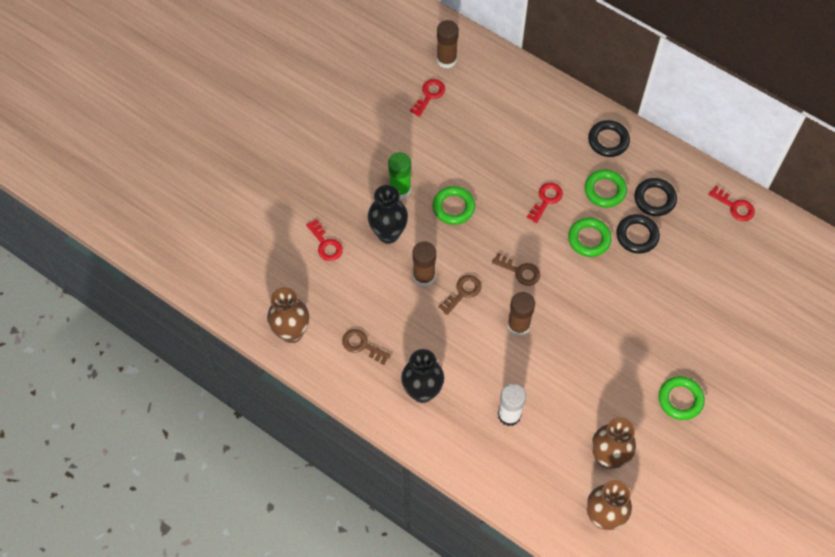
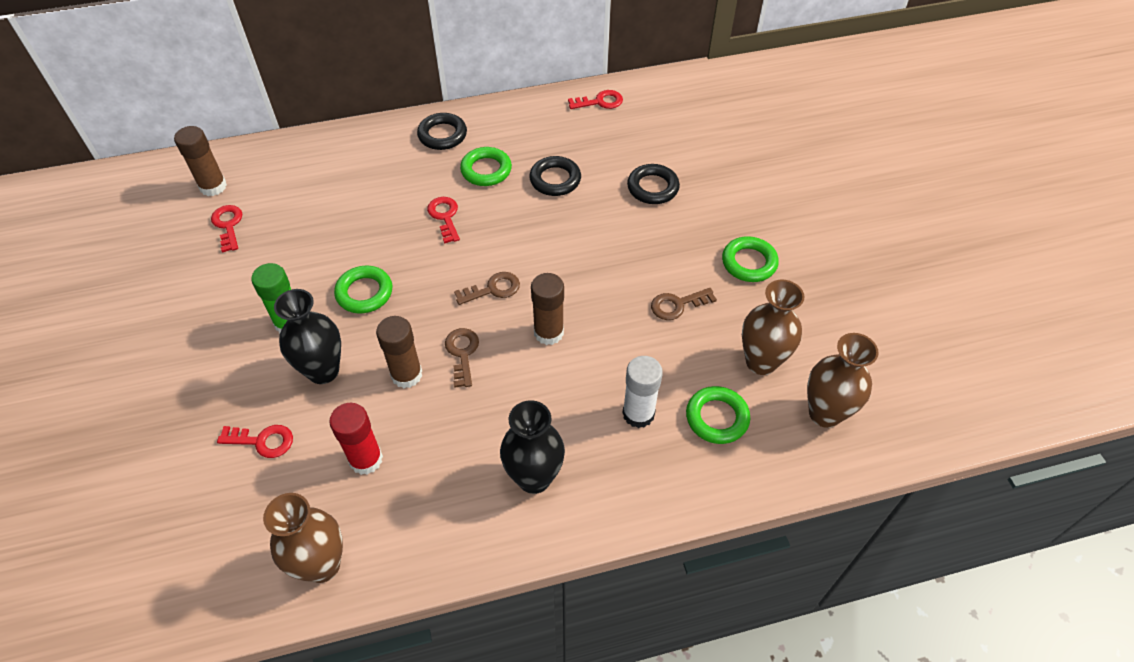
camera: 50 degrees left, 10 degrees down
brown key [342,329,391,365] -> brown key moved to [651,288,717,320]
green ring [568,217,612,257] -> green ring moved to [686,386,750,444]
black ring [634,178,677,216] -> black ring moved to [627,164,680,204]
none -> red glue stick [329,403,383,475]

